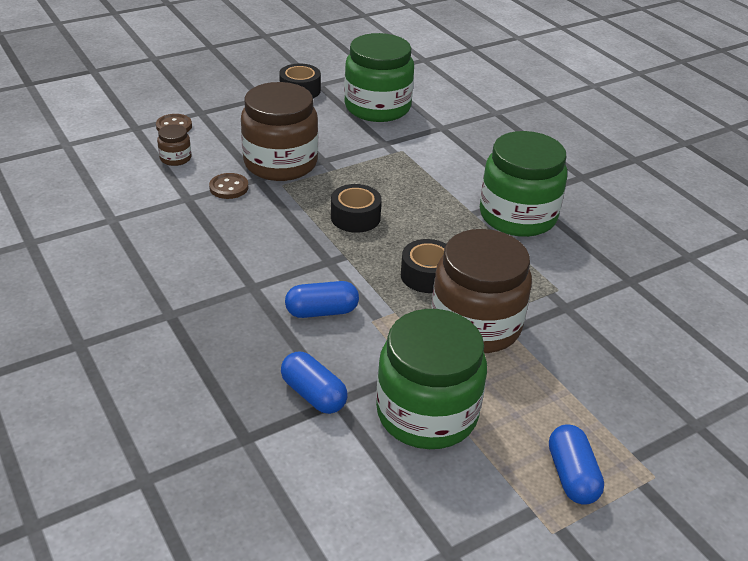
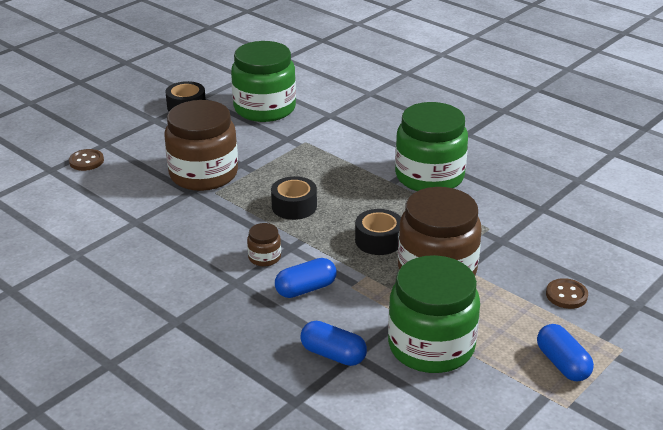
camera: 15 degrees left, 5 degrees down
brown jar [157,124,191,166] -> brown jar moved to [247,223,281,266]
brown button [209,173,249,199] -> brown button moved to [546,278,588,309]

